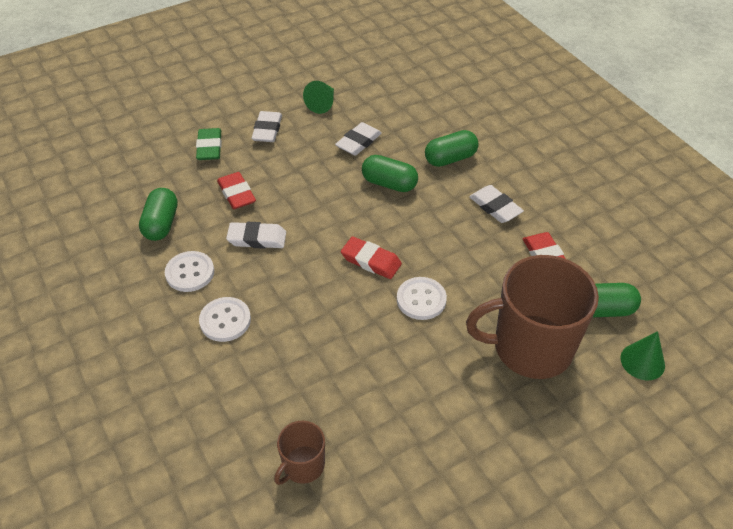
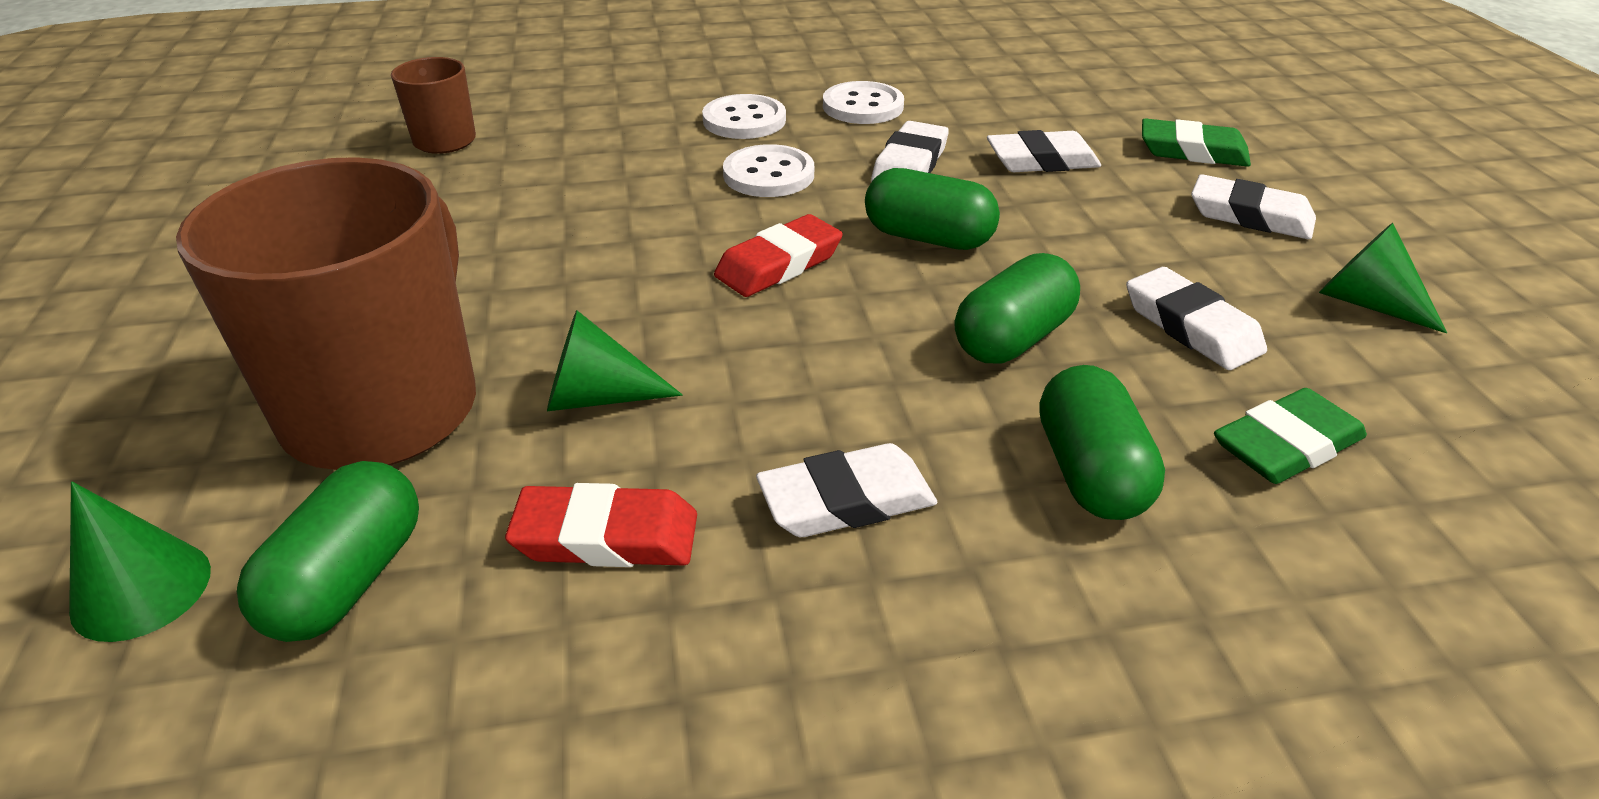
camera: 110 degrees right, 10 degrees down
green capsule [139,188,178,241] -> green capsule moved to [865,168,1000,250]
red eraser [217,172,256,209] -> white eraser [987,130,1101,172]
white button [397,277,447,320] -> white button moved to [723,144,814,197]
none -> green cone [547,310,683,411]
none -> green eraser [1214,388,1367,484]

